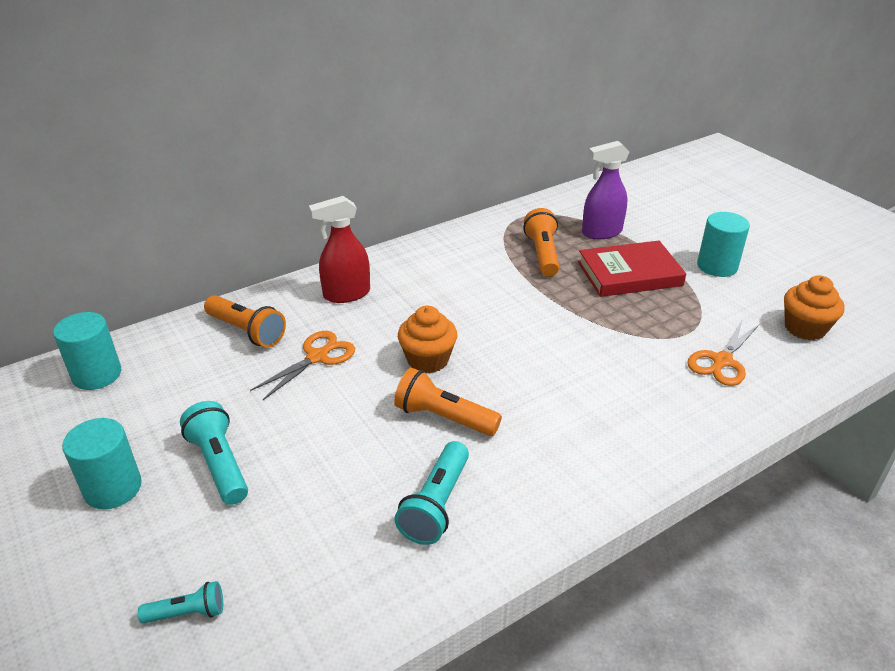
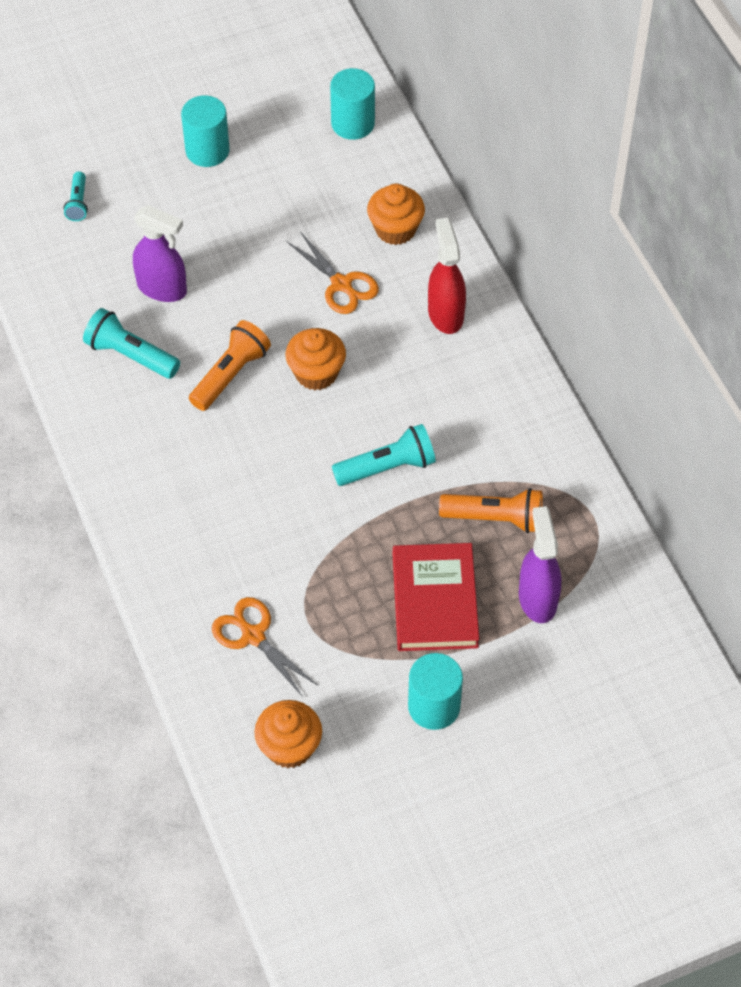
camera: 100 degrees right, 20 degrees up
turquoise flashlight [180,401,248,505] -> turquoise flashlight moved to [332,424,436,486]
orange flashlight [204,295,286,347] -> orange cupcake [367,184,425,245]
none -> purple spray bottle [133,205,187,302]

